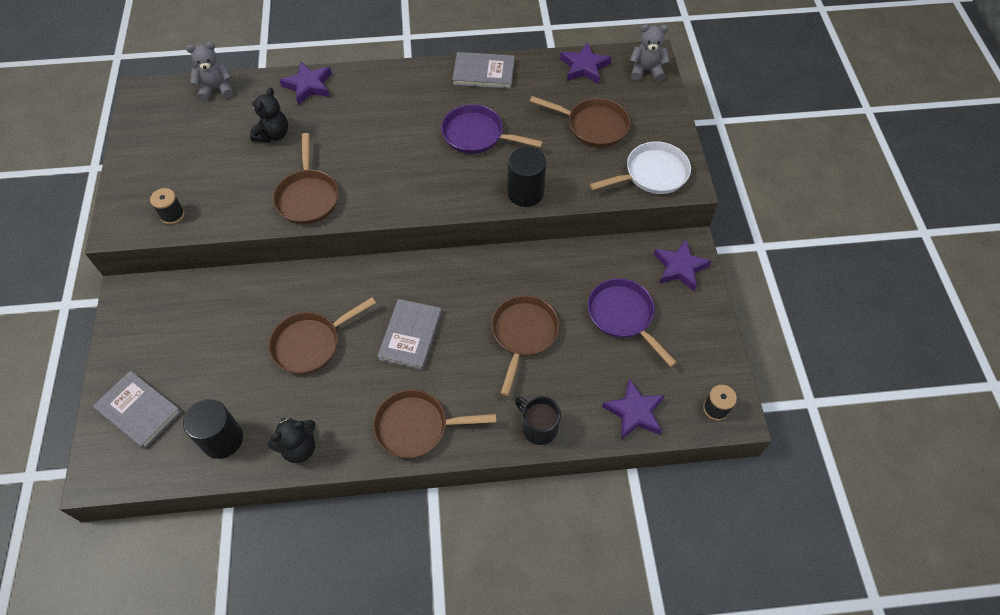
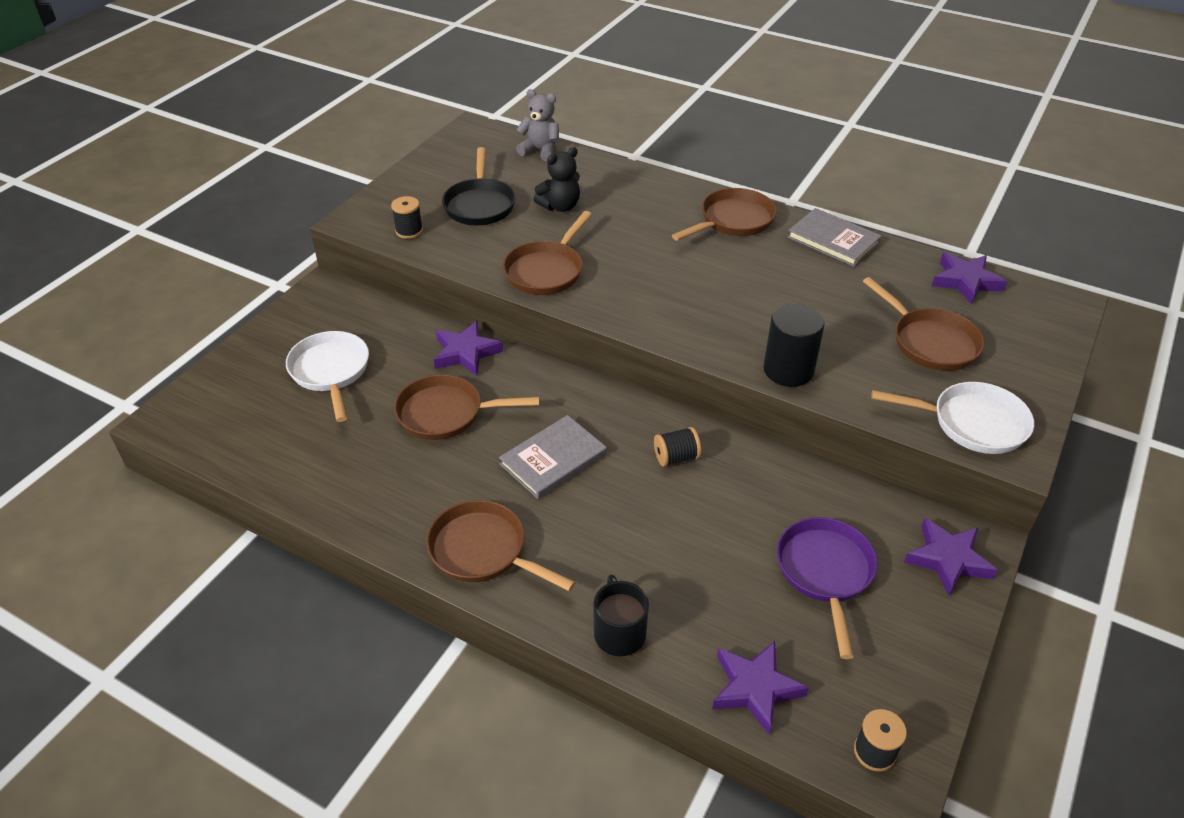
camera: 35 degrees right, 15 degrees down
grey book [93,371,182,449] -> none
black cylinder [183,399,243,459] -> none
black teddy bear [268,418,315,463] -> none
purple star [280,62,332,105] -> purple star moved to [434,321,503,376]
purple pan [441,104,543,154] -> none
brown pan [492,295,559,396] -> brown pan moved to [672,188,777,241]
grey teddy bear [630,24,670,81] -> none
none -> white pan [286,331,369,422]
none -> black pan [442,147,516,225]
none -> black spool [654,427,701,467]

